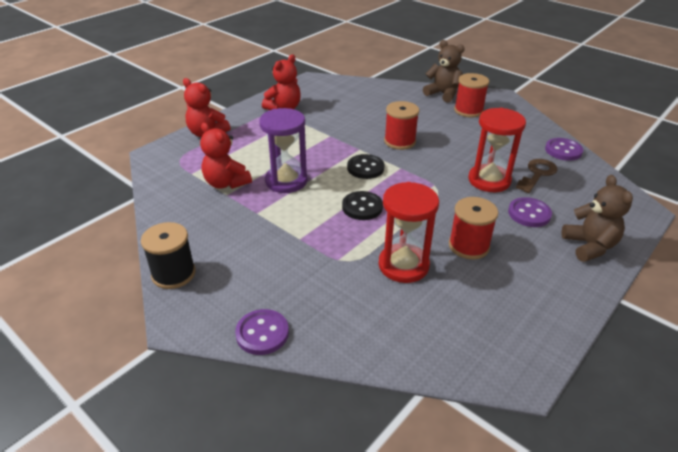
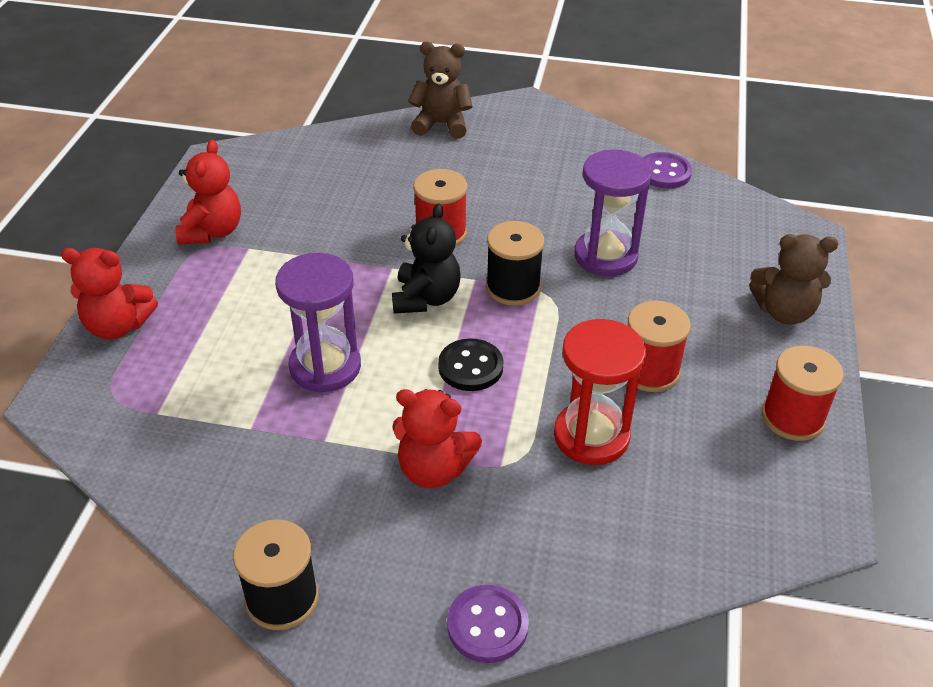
camera: 30 degrees left, 5 degrees up
red teddy bear [200,122,252,189] -> red teddy bear moved to [393,389,482,488]
black button [347,154,385,179] -> black teddy bear [392,203,460,314]
red spool [454,73,489,117] -> red spool moved to [762,346,843,441]
red hourglass [468,108,526,192] -> purple hourglass [574,150,652,276]
purple button [508,197,552,227] -> none
brown key [516,159,557,193] -> none
brown teddy bear [562,175,633,262] -> brown teddy bear turned 135 degrees clockwise [749,234,838,325]
none -> black spool [486,221,544,306]

